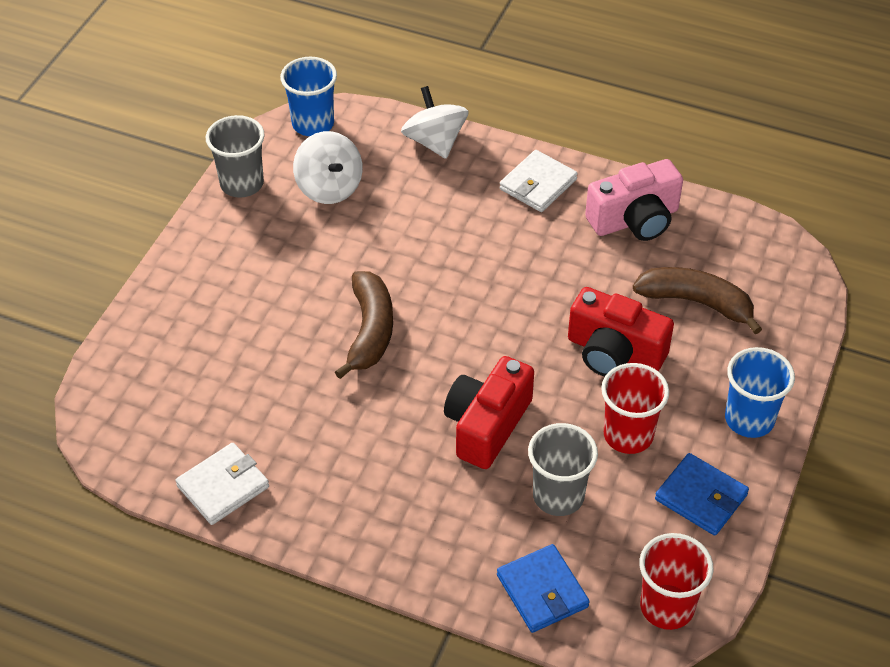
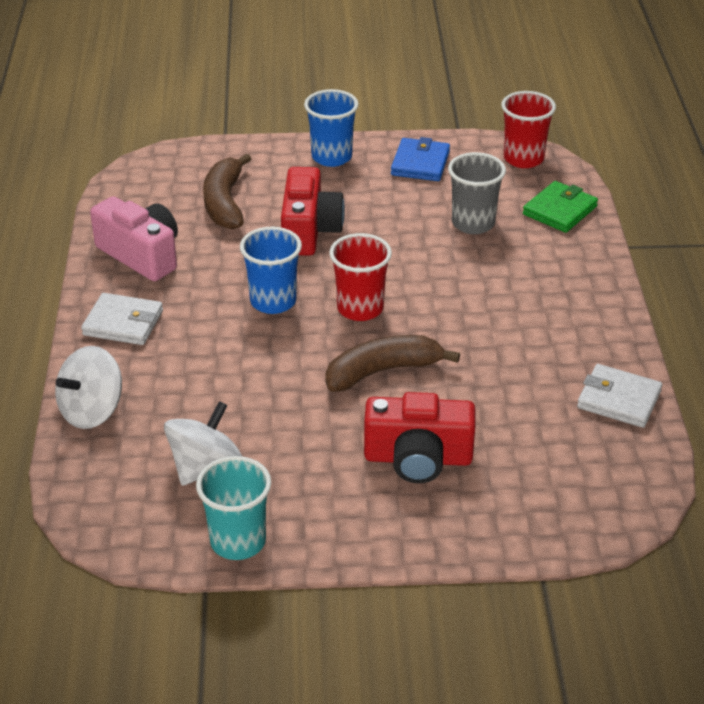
camera: 115 degrees left, 10 degrees down
grey cup [206,115,265,198] -> turquoise cup [196,456,271,560]
blue cup [280,57,337,136] -> blue cup moved to [240,227,302,314]
red camera [444,356,534,469] -> red camera moved to [364,392,475,483]
blue wallet [497,544,590,633] -> green wallet [523,181,598,233]
red cup [601,363,669,454] -> red cup moved to [329,233,392,321]

